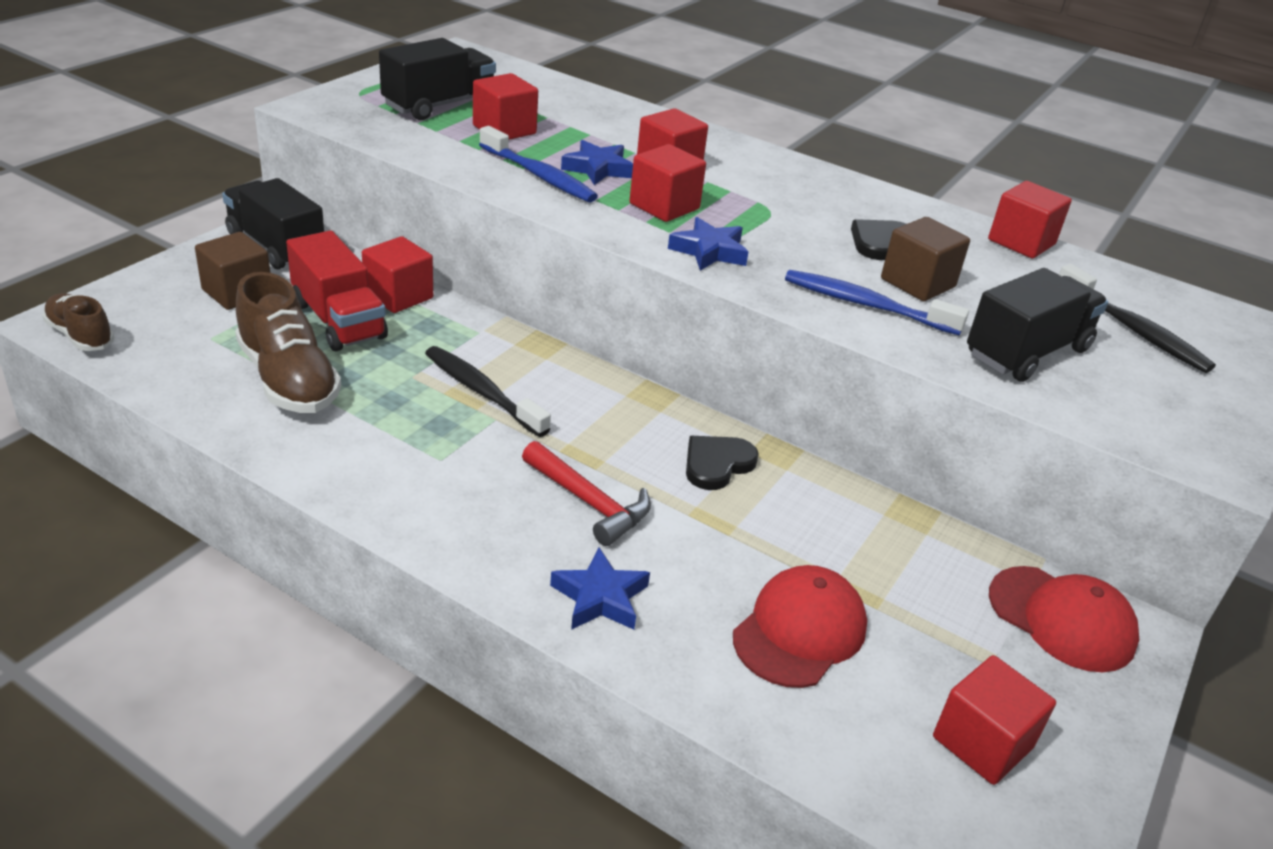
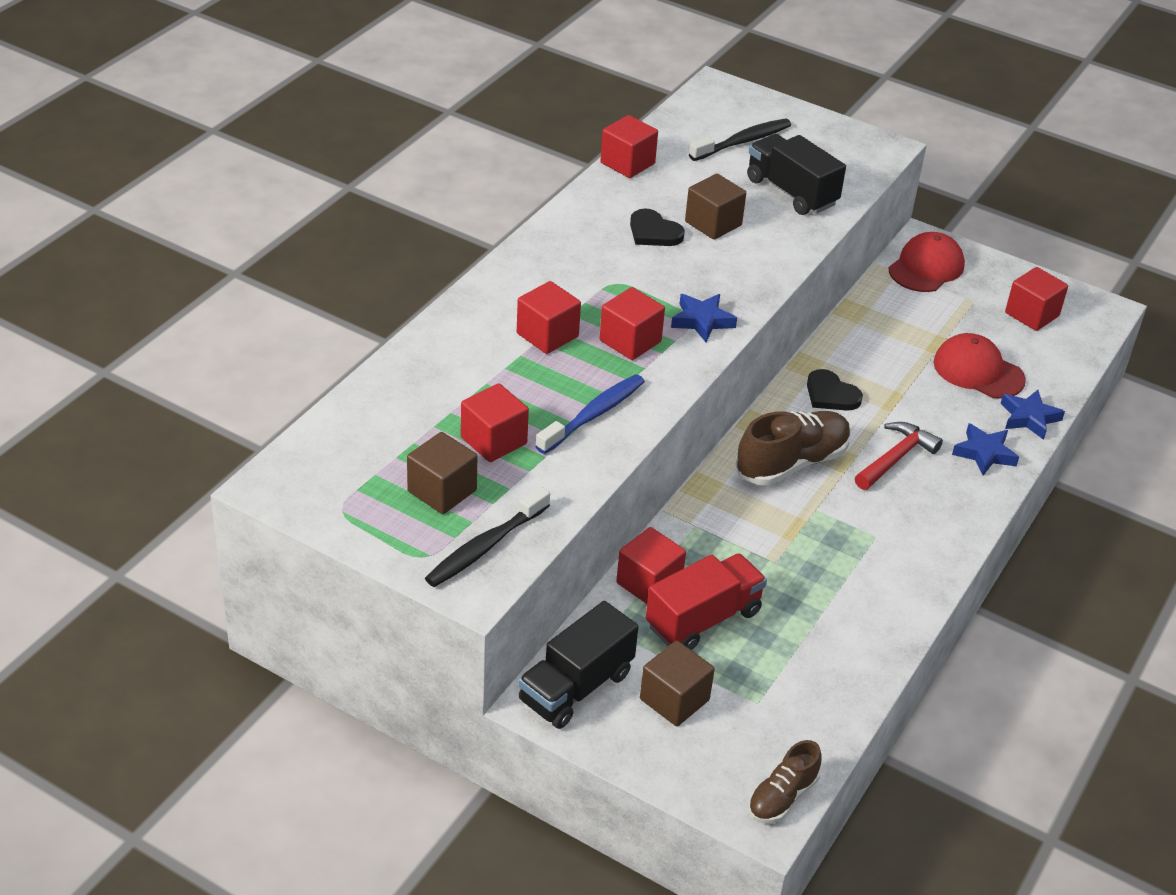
camera: 90 degrees left, 5 degrees up
brown shoe [235,272,341,413] -> brown shoe moved to [735,411,851,486]
black truck [379,38,496,120] -> brown cube [407,432,477,514]
black toothbrush [425,346,551,437] -> black toothbrush moved to [425,487,550,587]
blue star [561,140,633,185] -> blue star moved to [1000,390,1065,440]
blue toothbrush [785,270,969,335] -> none

